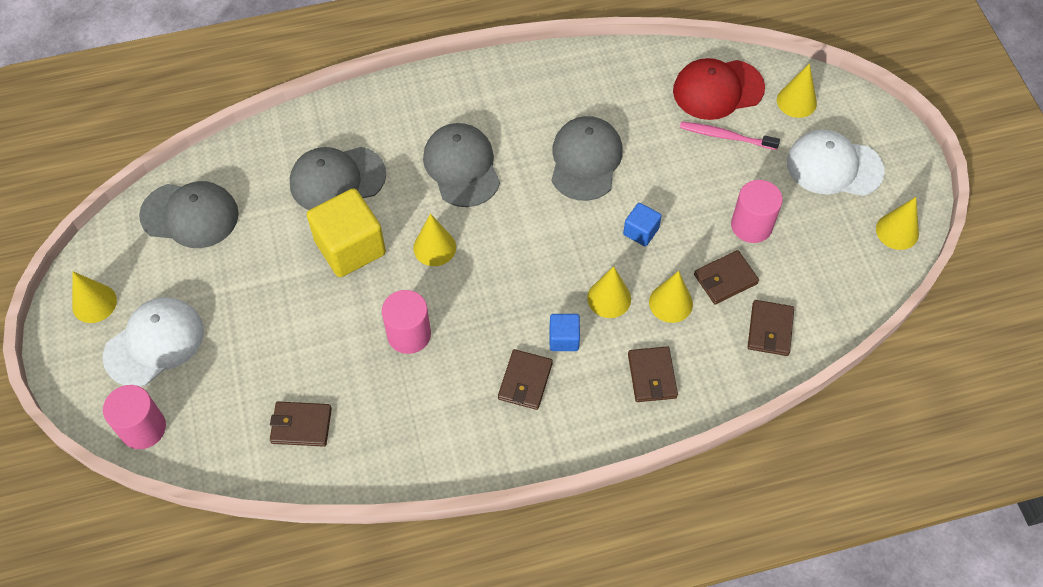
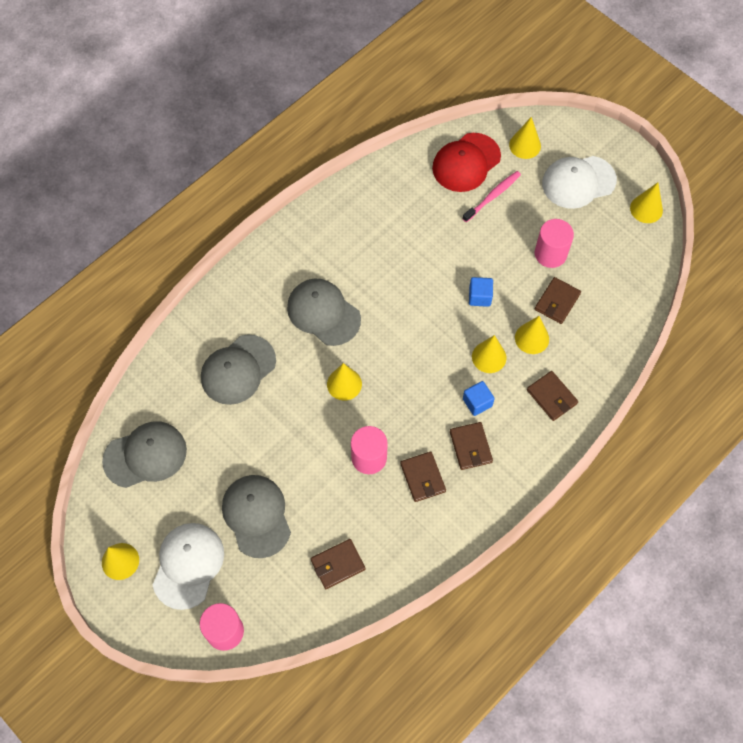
camera: 30 degrees left, 5 degrees up
yellow cube [307,188,386,277] -> none
grey cap [552,116,623,201] -> grey cap moved to [222,475,291,558]
pink toothbrush [680,122,780,150] -> pink toothbrush turned 150 degrees clockwise [462,171,521,222]
brown wallet [748,300,794,356] -> brown wallet moved to [400,452,446,502]

